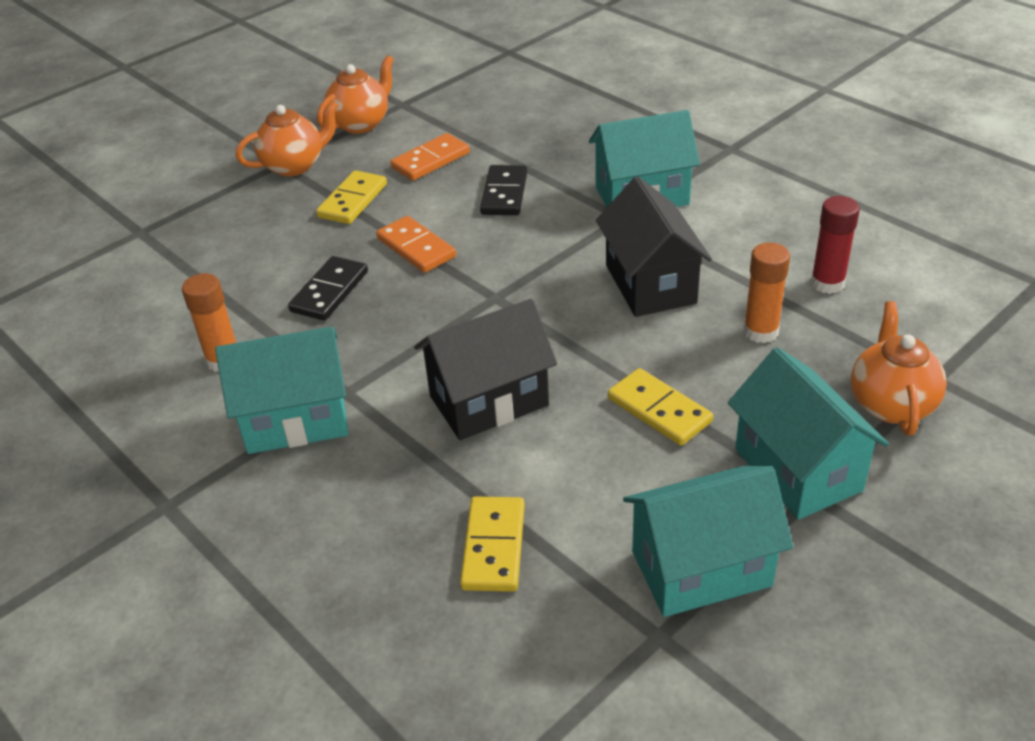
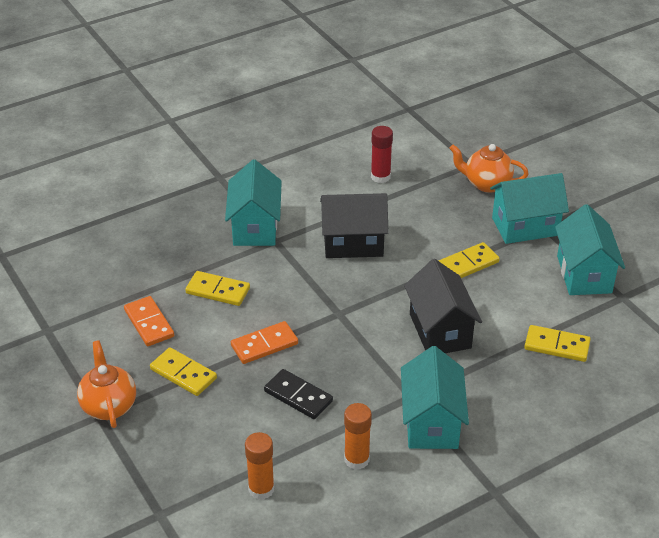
camera: 80 degrees left, 0 degrees up
orange teapot [317,55,394,134] -> none
black domino [480,165,527,215] -> yellow domino [185,271,250,306]
orange glue stick [743,242,790,343] -> orange glue stick moved to [245,432,274,500]

